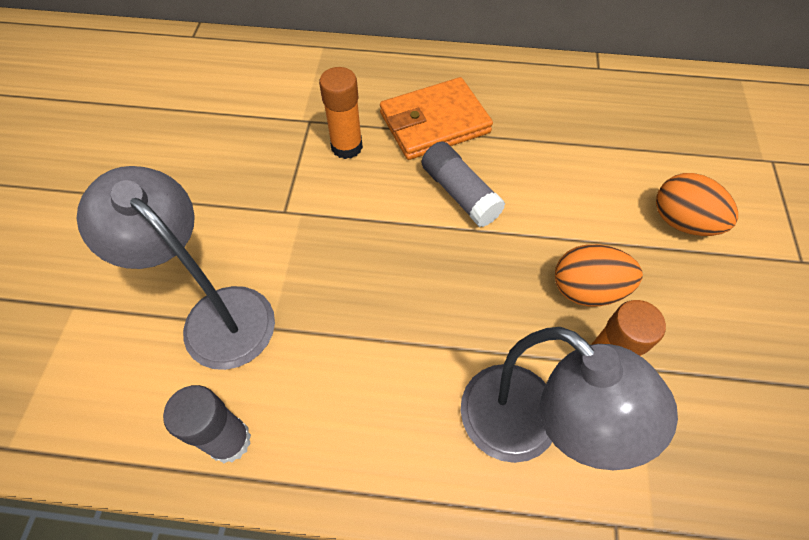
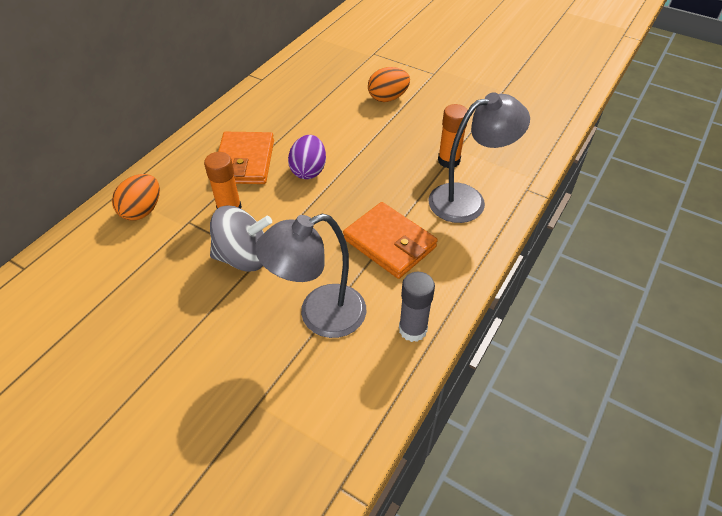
camera: 65 degrees left, 10 degrees down
grey glue stick [422,142,505,227] -> purple egg [288,135,326,179]
orange egg [555,244,643,306] -> orange egg moved to [112,174,160,220]
none -> grey spinning top [210,206,272,272]
none -> orange wallet [343,202,438,279]

